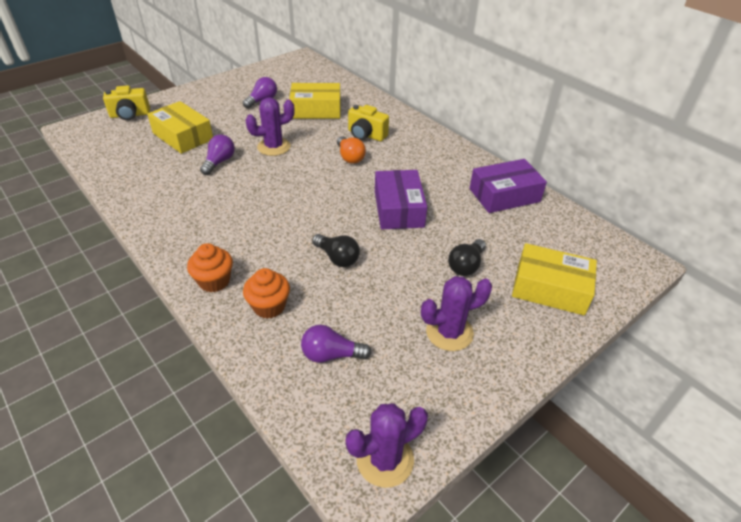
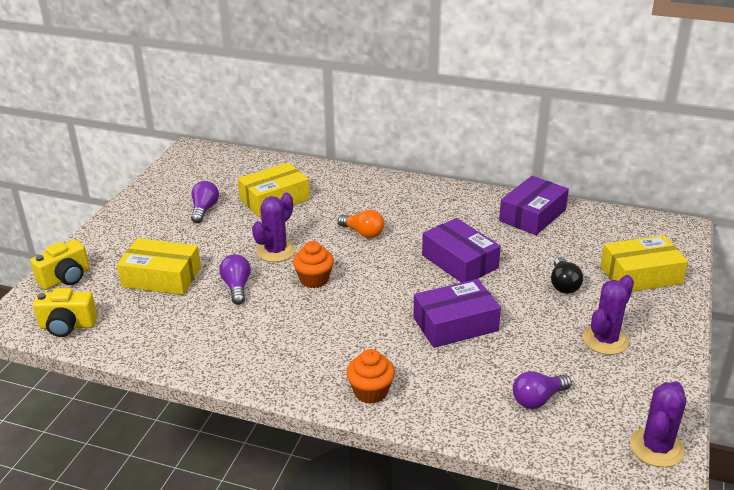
camera: 30 degrees left, 10 degrees down
orange cupcake [243,268,290,319] -> orange cupcake moved to [293,241,334,288]
black light bulb [312,234,360,267] -> purple box [413,279,501,348]
yellow camera [348,105,389,141] -> yellow camera moved to [33,288,97,337]

